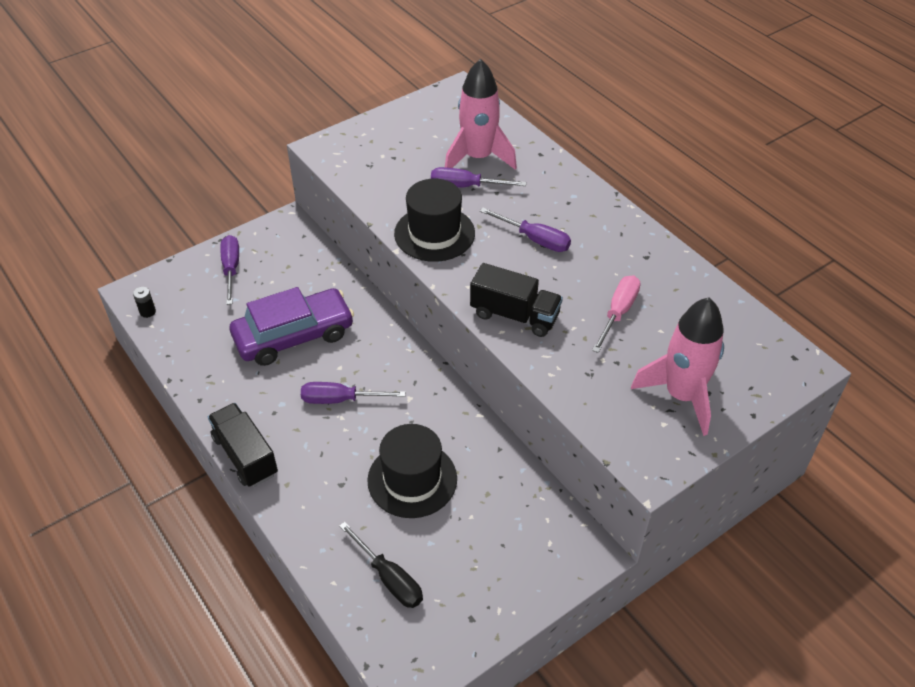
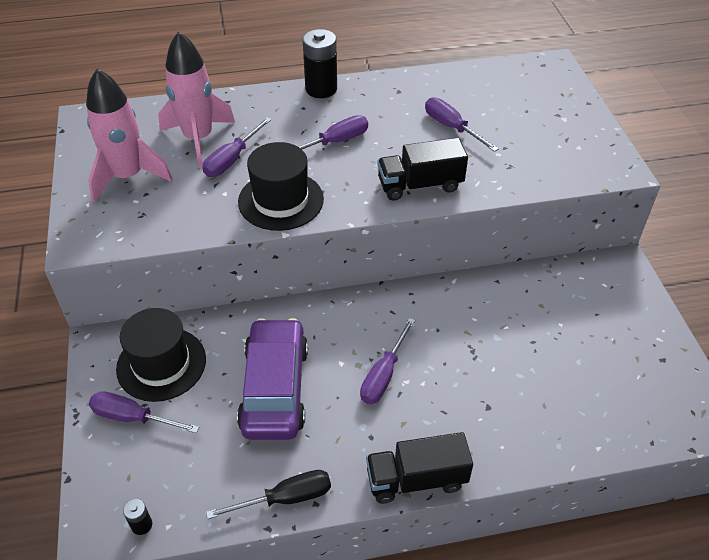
camera: 65 degrees left, 0 degrees up
black screwdriver [339,522,423,608] -> black screwdriver moved to [206,470,331,519]
black hat [367,424,457,518] -> black hat moved to [116,308,206,402]
black truck [470,263,563,337] -> black truck turned 150 degrees counterclockwise [377,138,468,201]
pink screwdriver [592,275,641,353] -> purple screwdriver [425,97,499,152]
pink rocket [631,298,724,436] -> pink rocket moved to [86,69,173,202]
none -> black battery [303,29,337,98]

